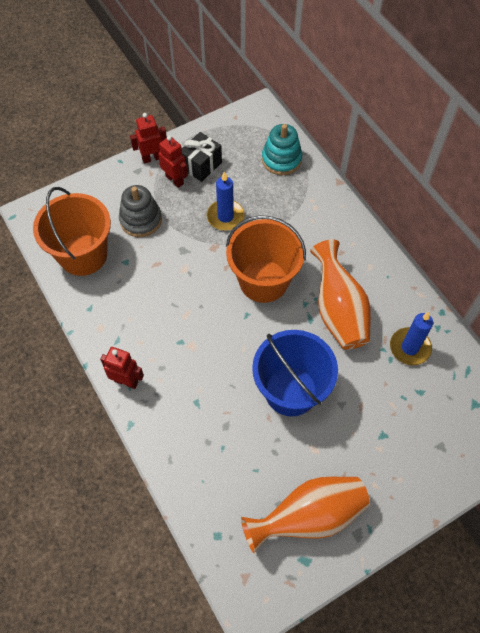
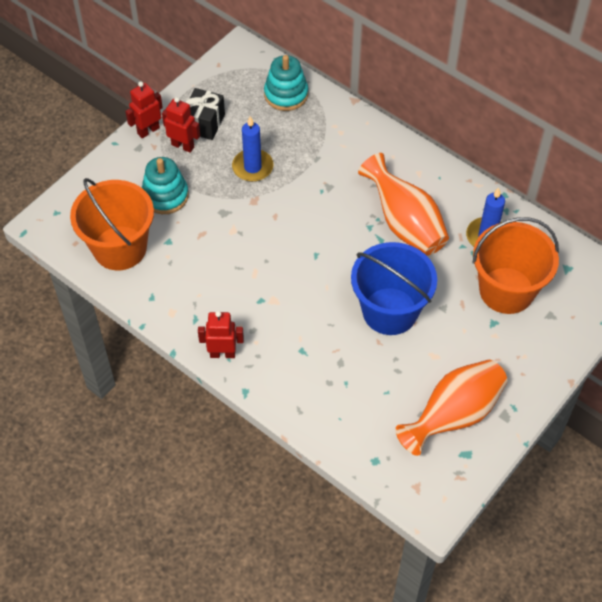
camera: 20 degrees left, 5 degrees down
grey stacking toy [119,185,162,237] -> turquoise stacking toy [142,157,189,214]
orange bucket [226,215,306,303] -> orange bucket moved to [472,217,559,314]

